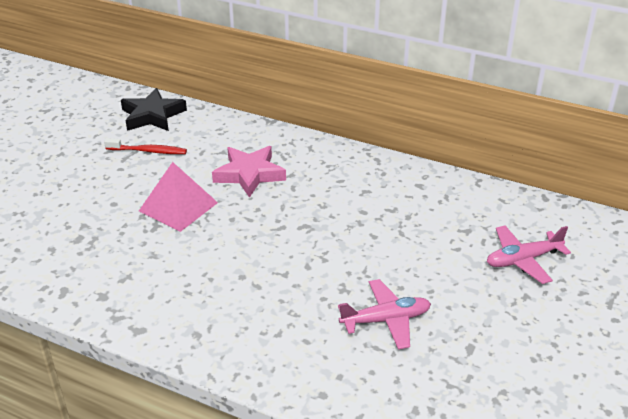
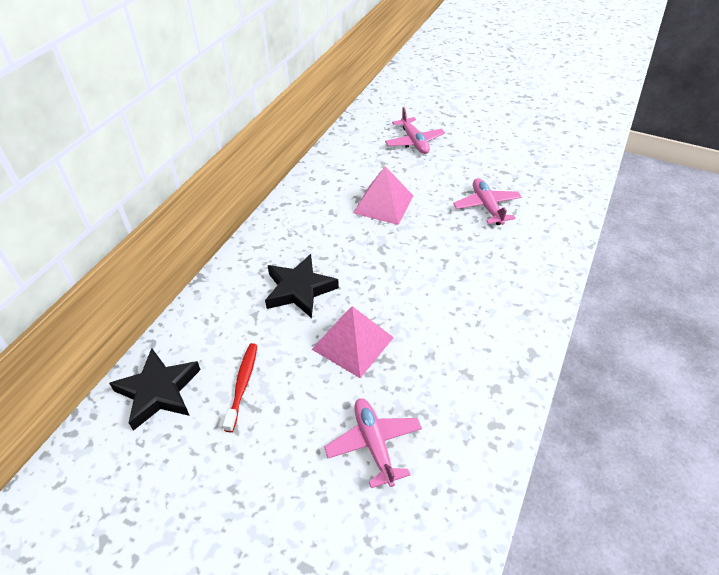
camera: 90 degrees left, 10 degrees up
pink star [212,146,286,198] -> black star [265,254,339,318]
none -> pink plane [324,398,422,488]
none -> pink pyramid [353,166,413,225]

